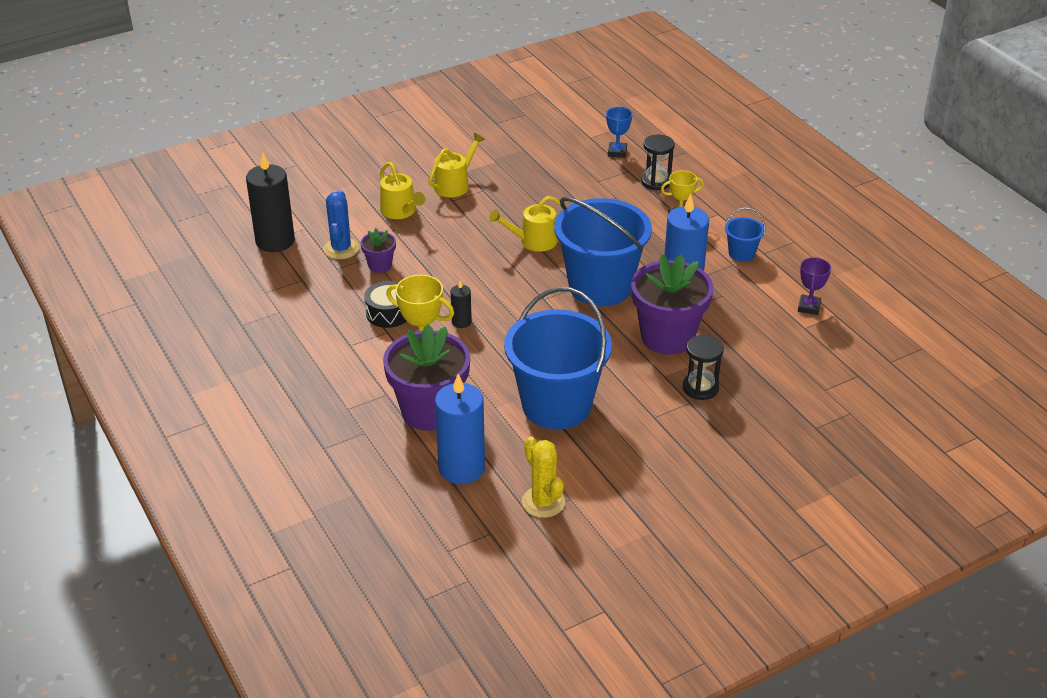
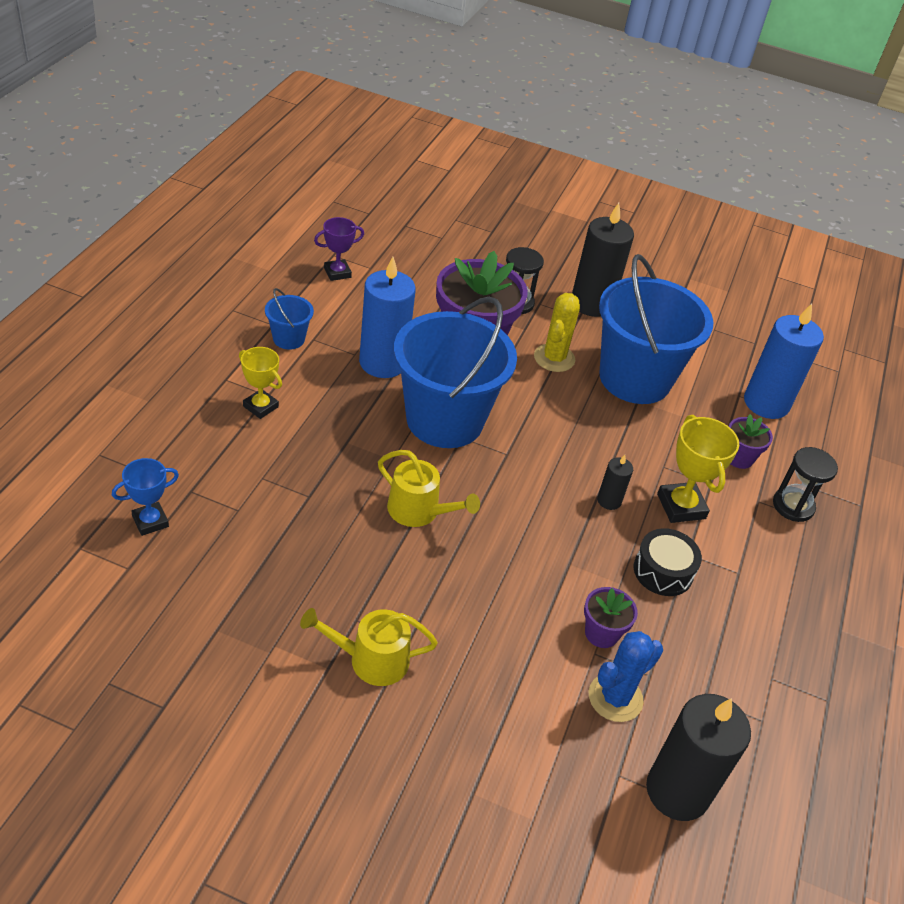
camera: 135 degrees left, 5 degrees up
yellow watering can [380,162,425,219] -> none
purple flower pot [383,324,470,431] -> purple flower pot [729,414,773,469], size x0.47
yellow cactus [522,436,565,518] -> yellow cactus moved to [534,293,580,372]
black hourglass [641,135,675,190] -> black hourglass moved to [773,447,838,522]
none -> black candle [572,203,634,317]

